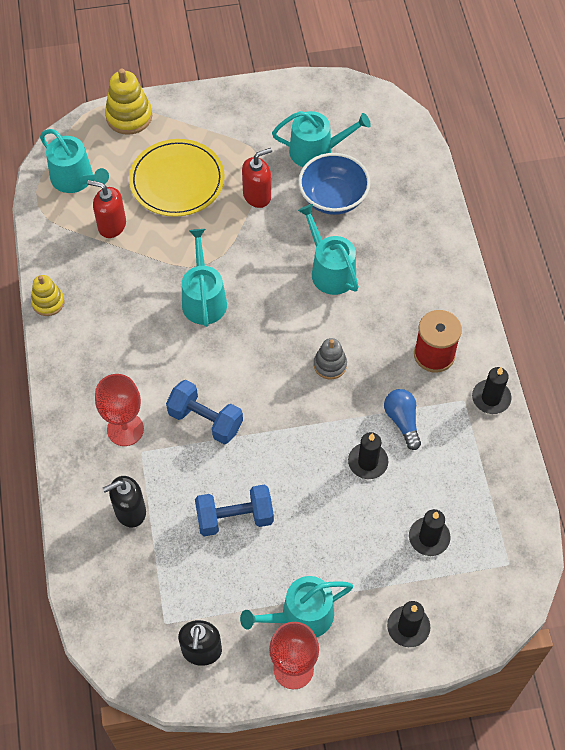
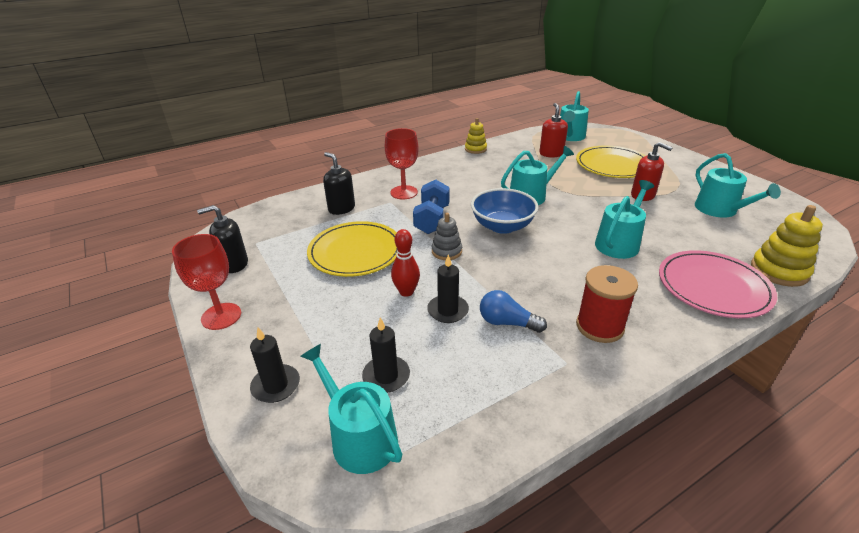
camera: 70 degrees right, 25 degrees down
yellow stacking toy [105,69,152,135] -> yellow stacking toy moved to [751,205,823,287]
blue dumbbell [195,485,274,536] -> yellow plate [307,221,397,277]
turquoise watering can [240,576,353,637] -> turquoise watering can moved to [300,344,402,474]
blue bowl [298,153,370,215] -> blue bowl moved to [471,188,538,234]
grey stacking toy [314,338,347,380] -> grey stacking toy moved to [432,213,462,260]
blue light bulb [384,389,421,450] -> blue light bulb turned 120 degrees counterclockwise [480,290,547,333]
black candle [472,367,512,414] -> none
none -> red bowling pin [391,229,420,297]
none -> pink plate [659,250,777,318]

